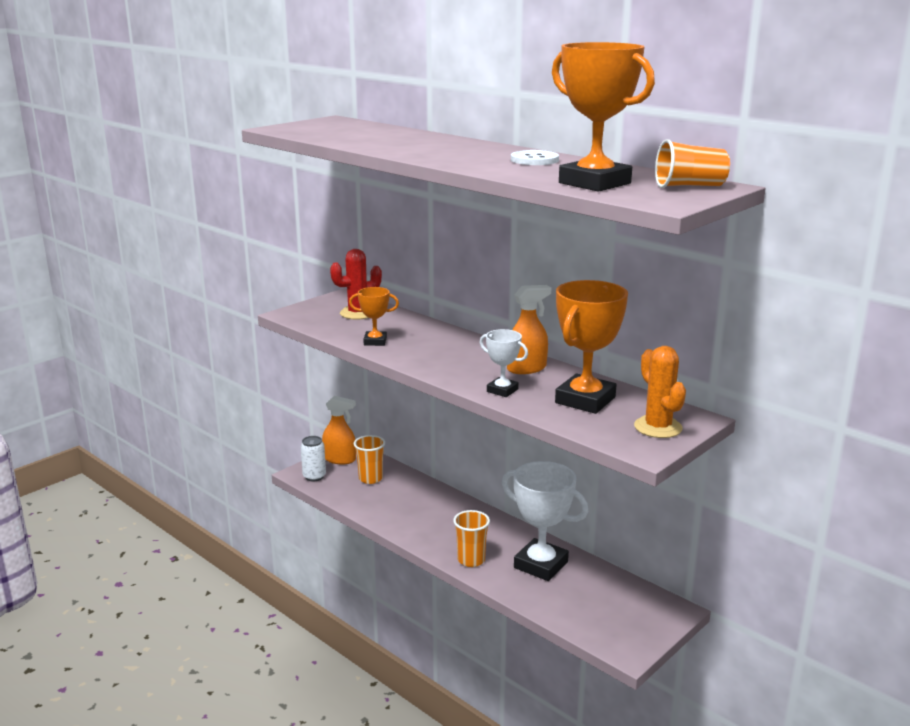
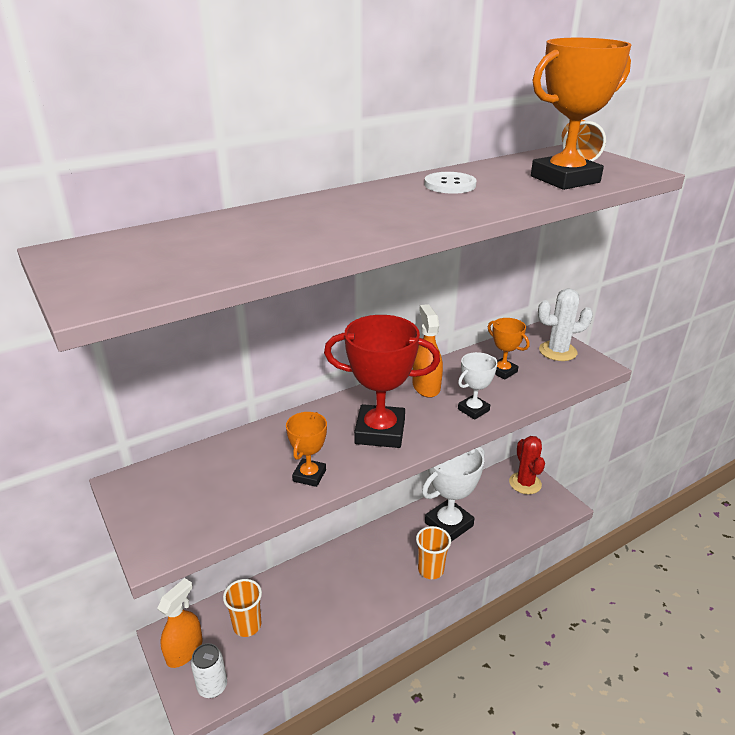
camera: 75 degrees left, 10 degrees up
red cactus [330,249,382,320] -> red cactus moved to [509,436,545,494]
orange trophy [555,280,628,414] -> orange trophy [488,318,529,380], size x0.53
orange cactus [634,346,686,438] -> white cactus [538,288,593,361]
none -> red trophy [324,315,440,448]

